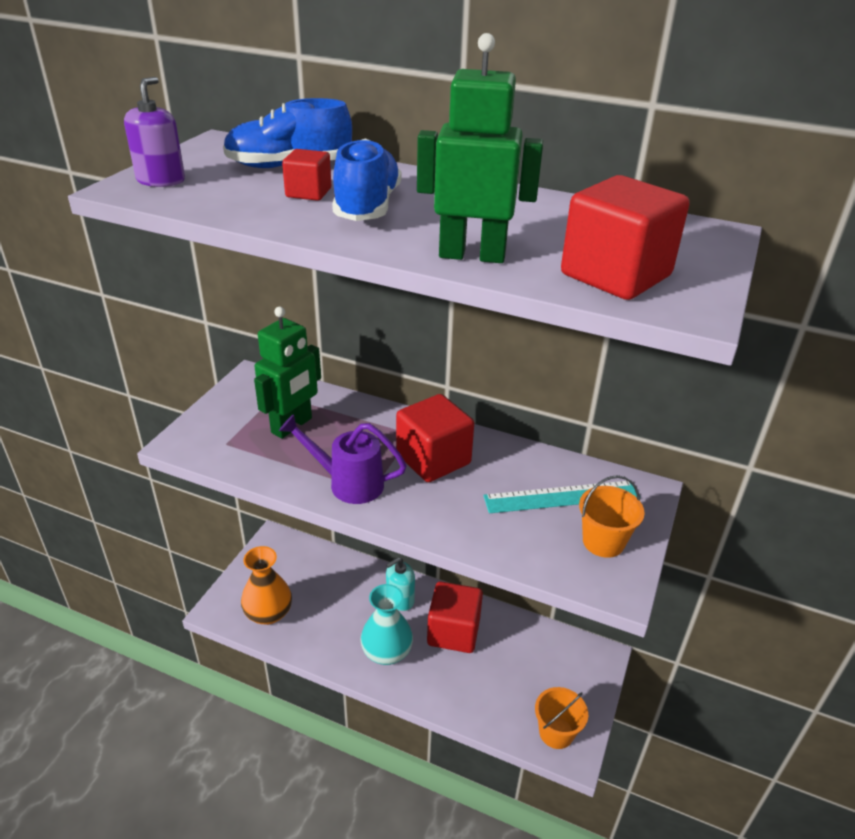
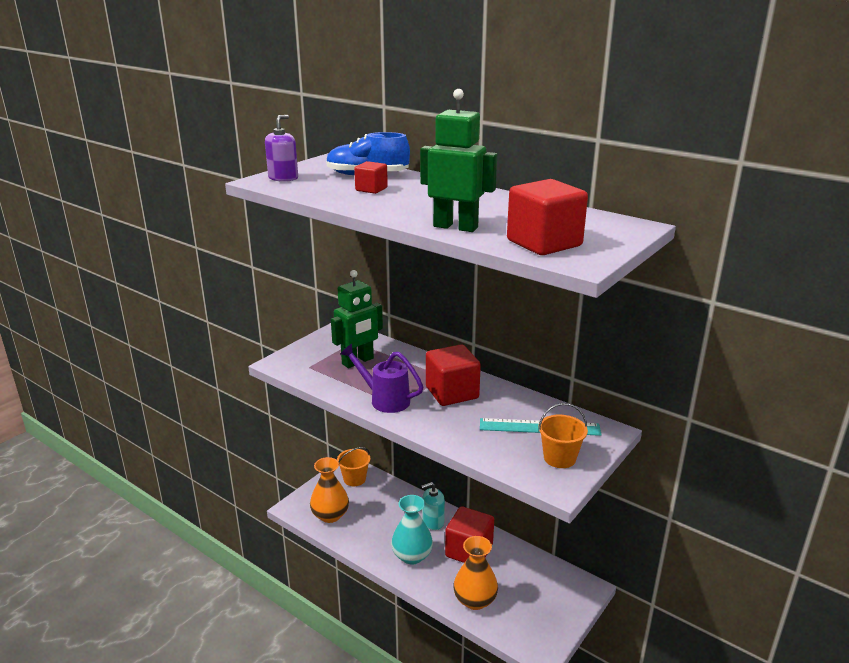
camera: 15 degrees right, 10 degrees down
blue shoe [332,138,402,221] -> none
orange bucket [535,687,588,749] -> orange bucket moved to [337,447,371,486]
none -> orange vase [453,536,498,610]

